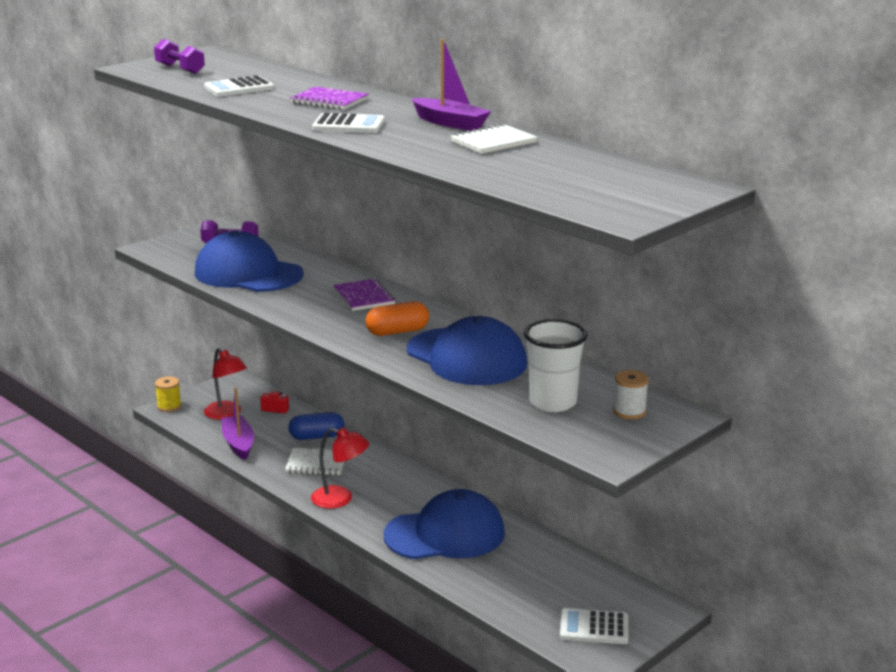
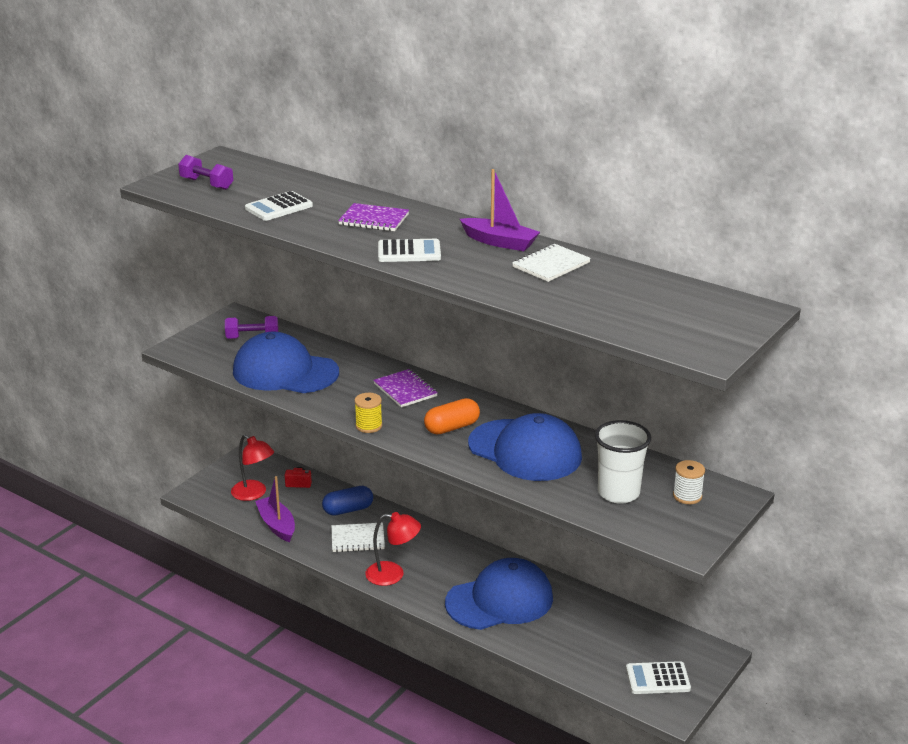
camera: 10 degrees left, 5 degrees up
yellow spool [155,376,181,412] -> yellow spool moved to [355,393,382,433]

